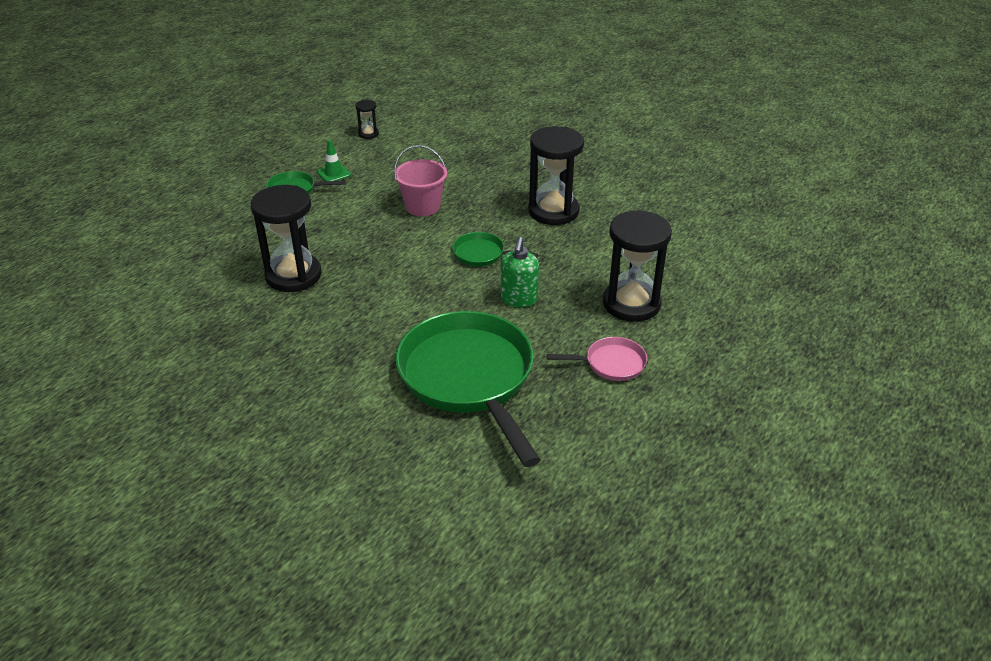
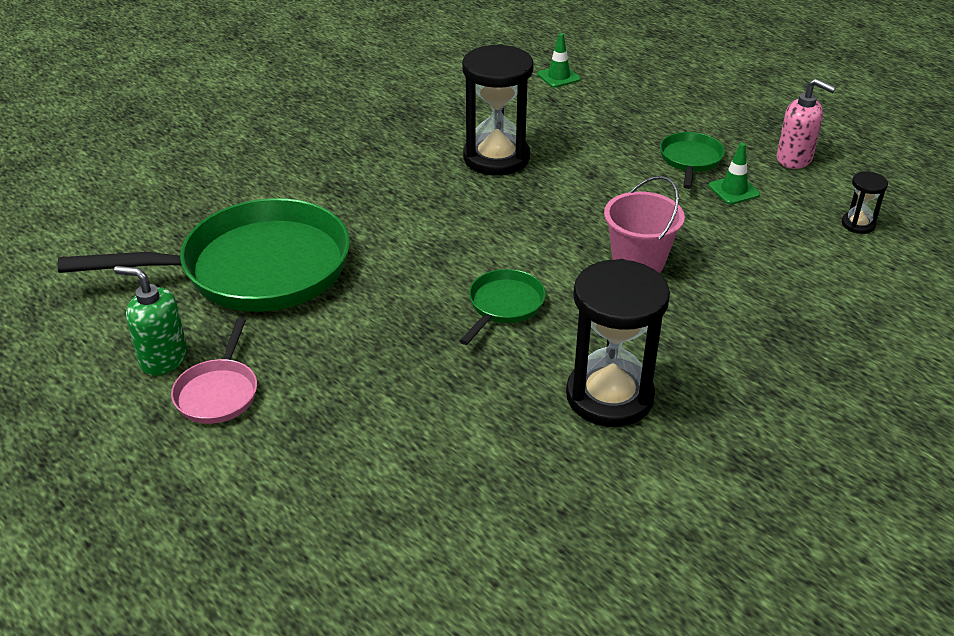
camera: 100 degrees right, 0 degrees up
green soap dispenser [501,237,539,308] -> green soap dispenser moved to [114,266,187,376]
black hourglass [603,210,672,322] -> none
none -> green traffic cone [538,33,581,88]
none -> pink soap dispenser [777,79,836,169]

